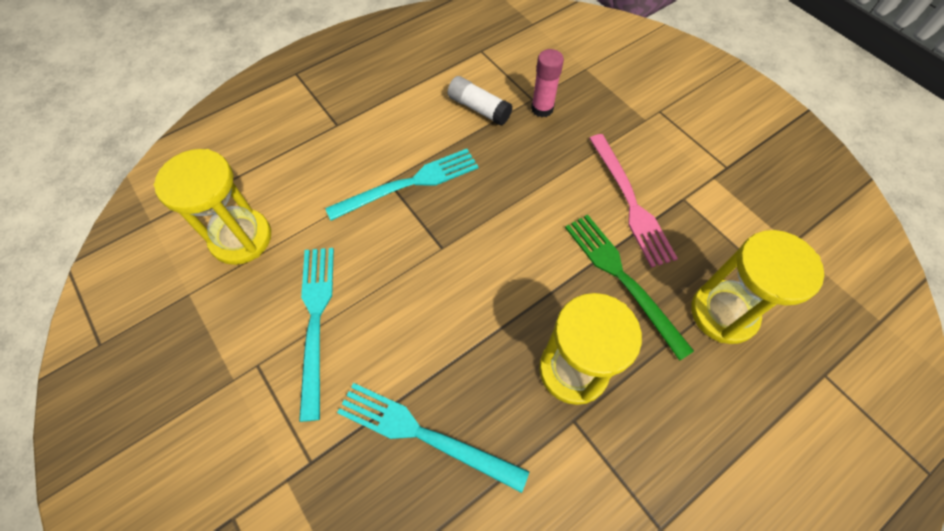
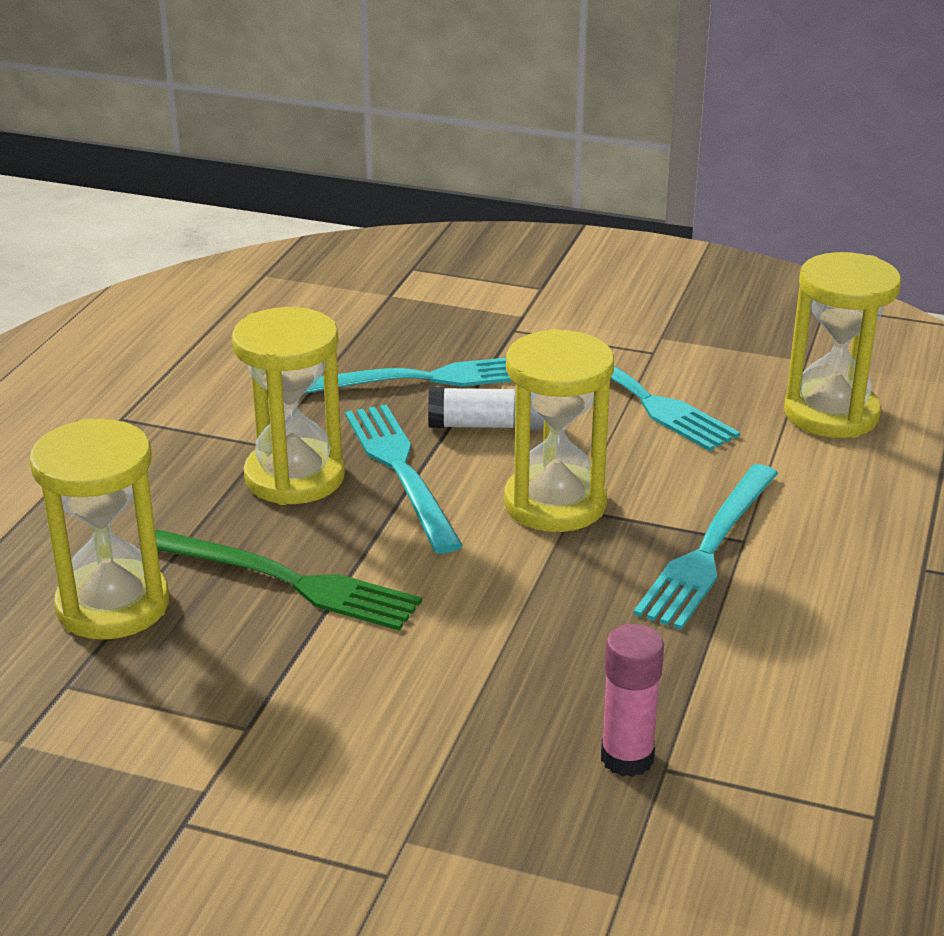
camera: 145 degrees right, 30 degrees down
white glue stick [448,76,513,126] -> white glue stick moved to [428,387,544,430]
pink fork [589,134,678,268] -> none
none -> turquoise fork [345,404,463,554]
none -> yellow hourglass [504,329,614,532]

